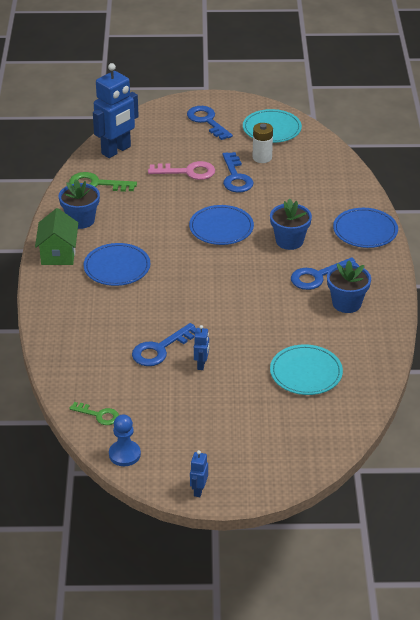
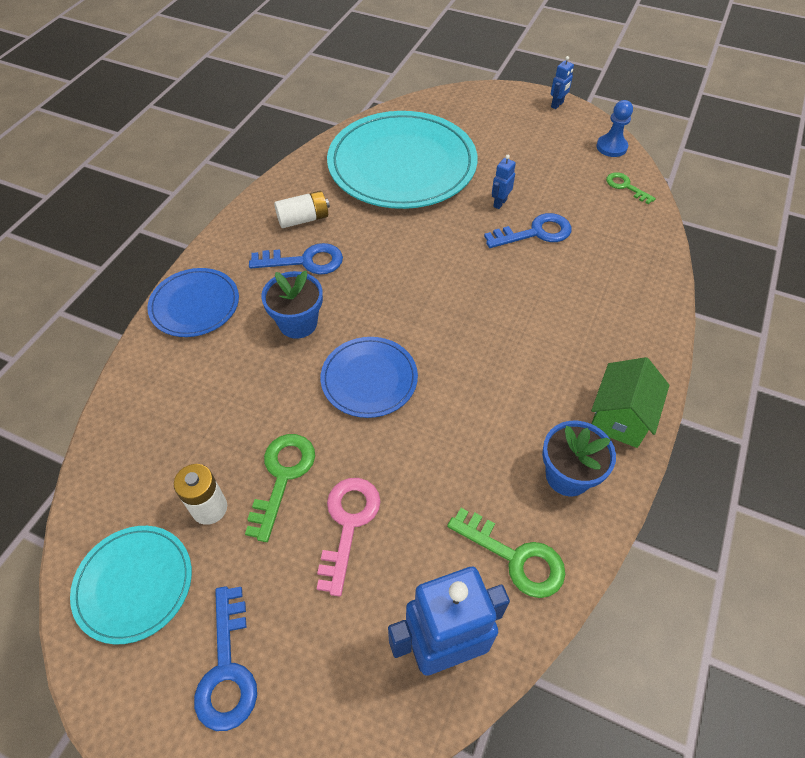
camera: 155 degrees left, 15 degrees up
blue plate [83,243,150,286] -> none
pink key [148,161,215,180] -> pink key turned 75 degrees clockwise [317,478,381,596]
blue key [222,152,254,193] -> green key [245,434,315,542]
turquoise plate [270,344,343,395] -> turquoise plate [327,111,478,209], size x1.97
blue flower pot [327,261,371,313] -> white battery [274,191,330,228]

